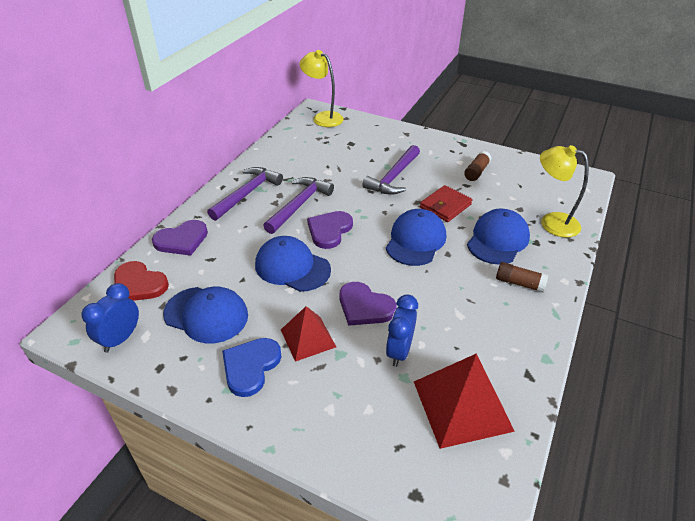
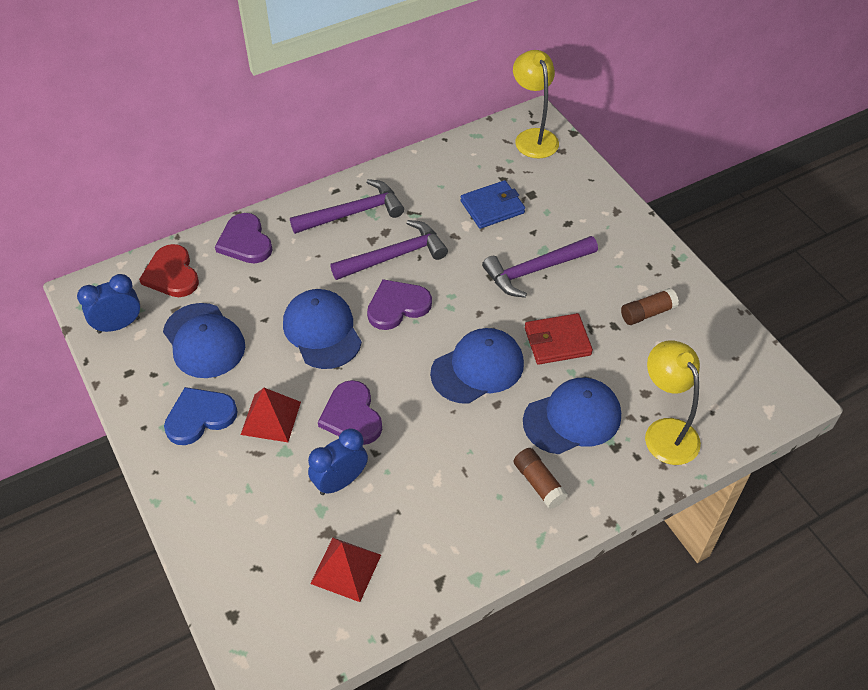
camera: 35 degrees right, 10 degrees up
purple heart [152,220,208,256] -> purple heart turned 60 degrees clockwise [215,213,273,263]
red pyramid [414,353,515,449] -> red pyramid [310,538,381,602], size x0.63
none -> blue wallet [461,180,525,229]

